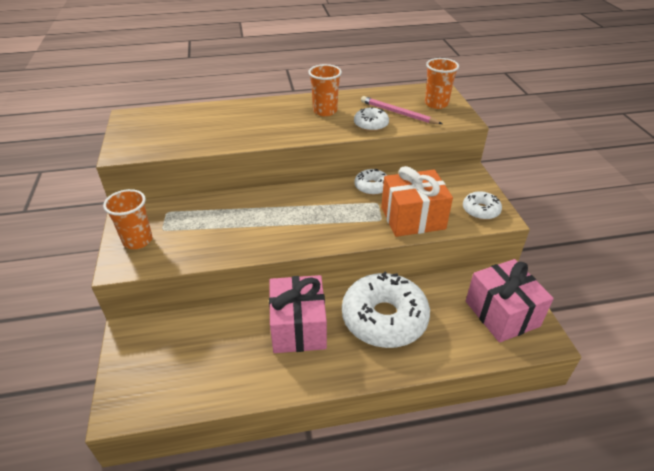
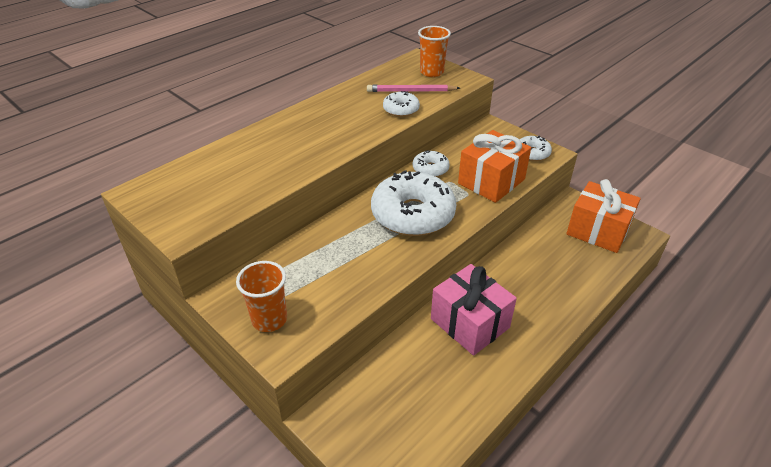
camera: 35 degrees left, 0 degrees up
orange cup [308,64,342,116] -> none
white donut [342,271,430,348] -> white donut moved to [371,170,456,236]
pink gift [466,259,554,343] -> orange gift [566,179,641,253]

